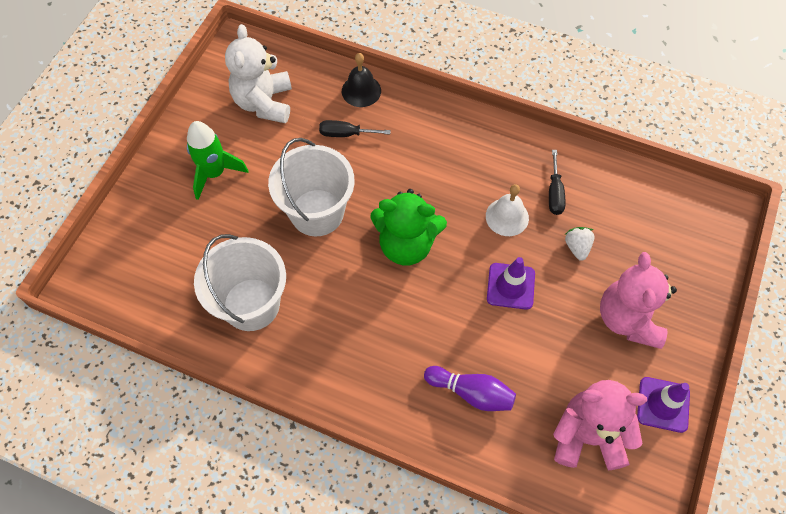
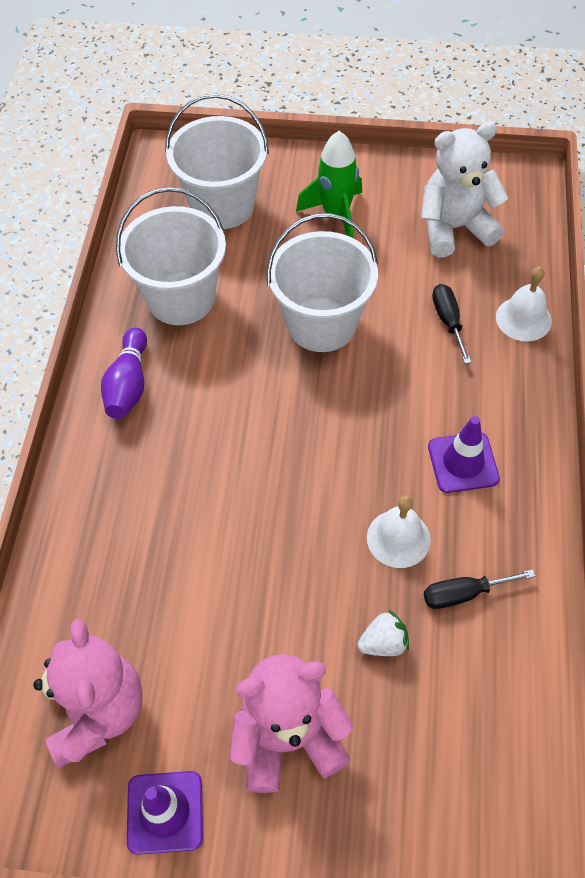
camera: 75 degrees right, 5 degrees down
black bell [342,53,381,107] -> white bell [496,267,552,342]
green teddy bear [370,189,447,265] -> none
purple bowling pin [424,366,516,411] -> purple bowling pin moved to [101,328,147,419]
purple traffic cone [487,257,535,310] -> purple traffic cone moved to [428,416,500,493]
none -> white bucket [165,94,269,229]

